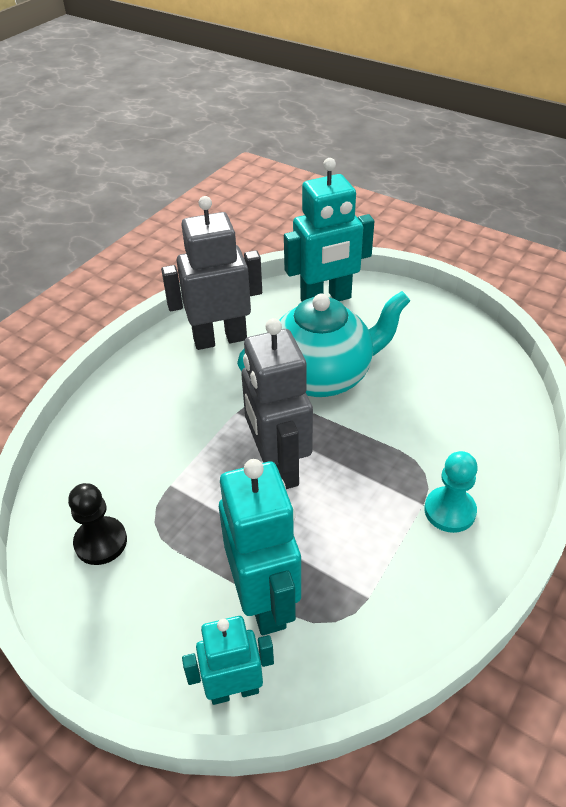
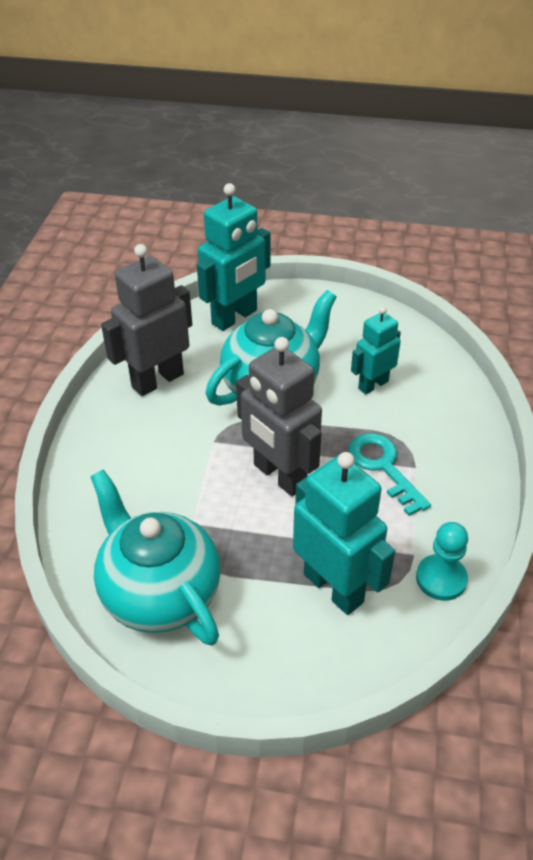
camera: 25 degrees left, 0 degrees up
black pawn [68,483,127,565] -> turquoise teapot [90,469,221,645]
turquoise robot [182,616,274,705] -> turquoise robot moved to [351,306,401,394]
turquoise pawn [424,451,478,533] -> turquoise pawn moved to [416,522,468,601]
none -> turquoise key [348,433,431,516]

